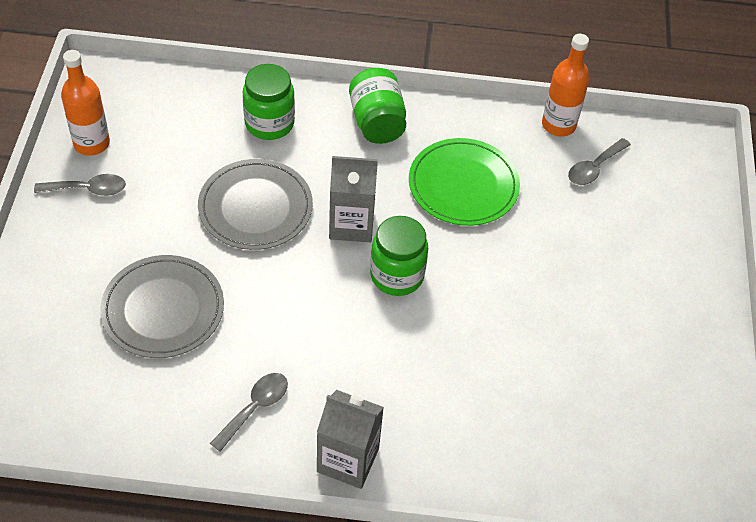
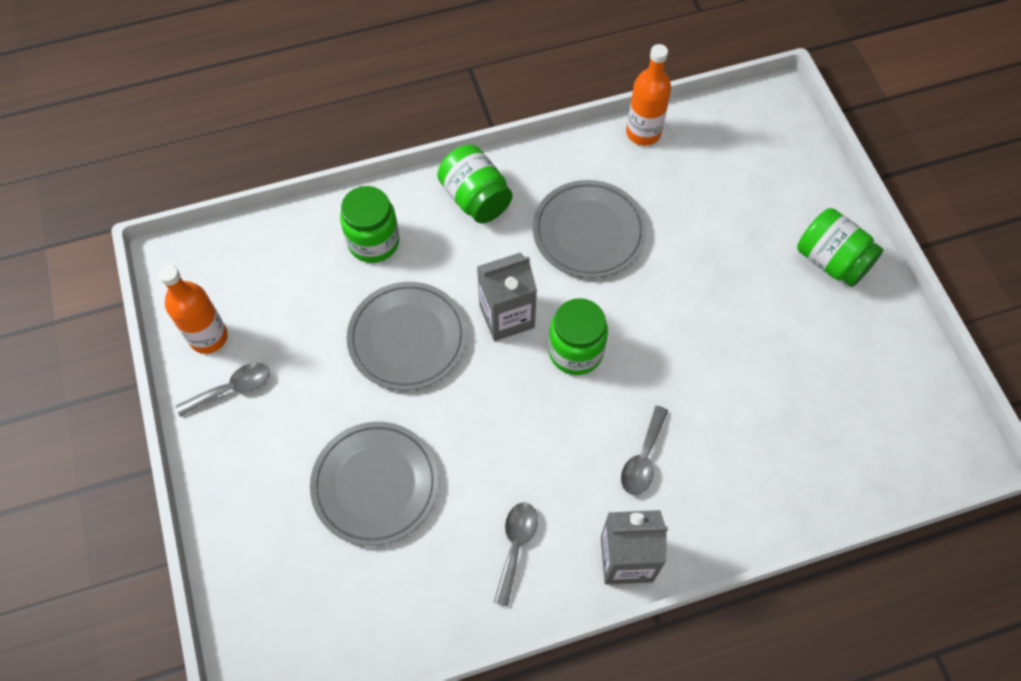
camera: 20 degrees left, 10 degrees up
green plate [409,138,520,226] -> grey plate [533,180,647,278]
grey spoon [568,138,631,185] -> grey spoon moved to [621,406,668,495]
none -> green jar [797,208,883,287]

